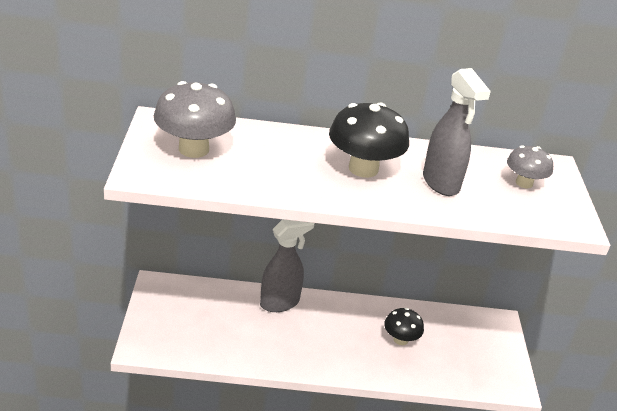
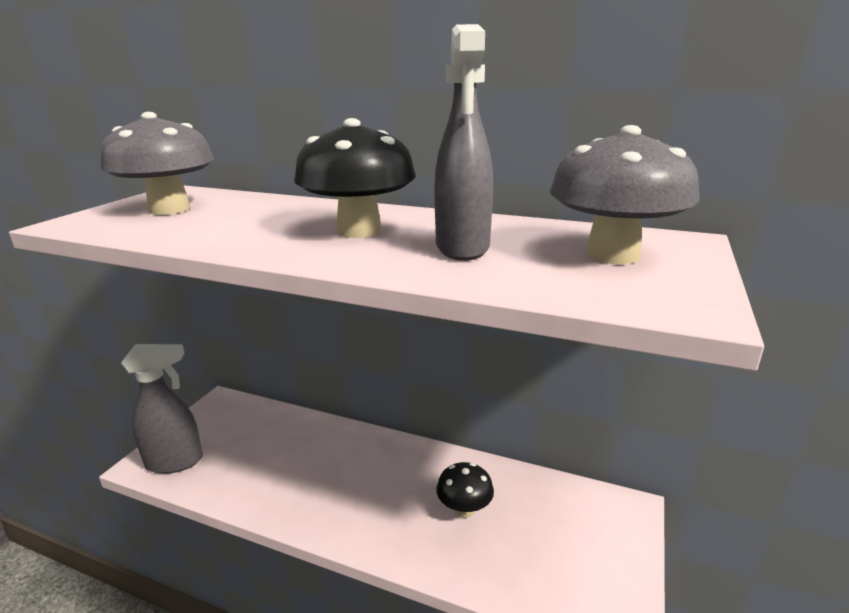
camera: 25 degrees right, 10 degrees down
grey spray bottle [260,220,314,312] -> grey spray bottle moved to [121,344,203,474]
grey mushroom [507,145,553,188] -> grey mushroom [550,125,700,264], size x1.71

